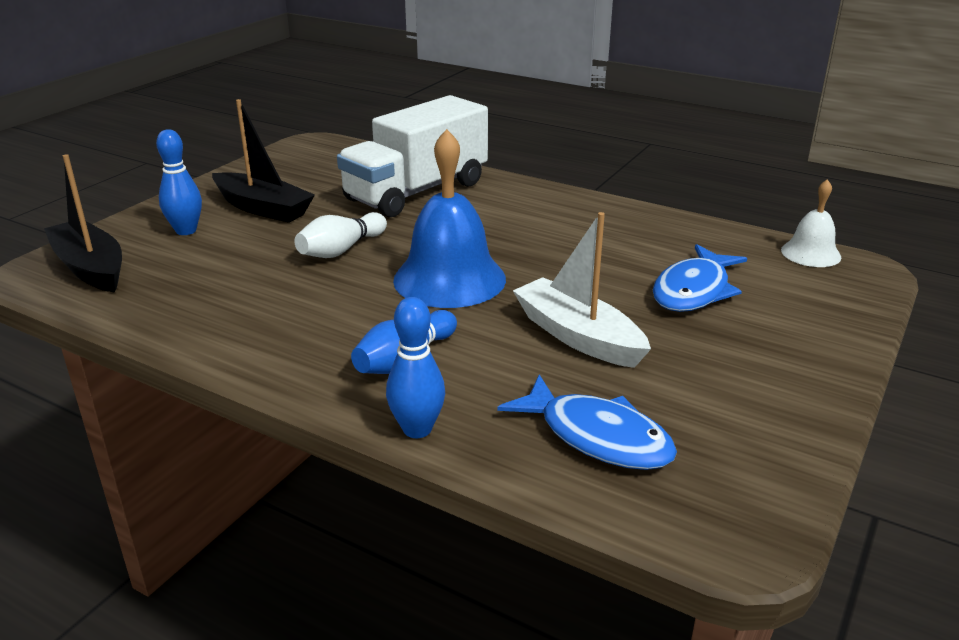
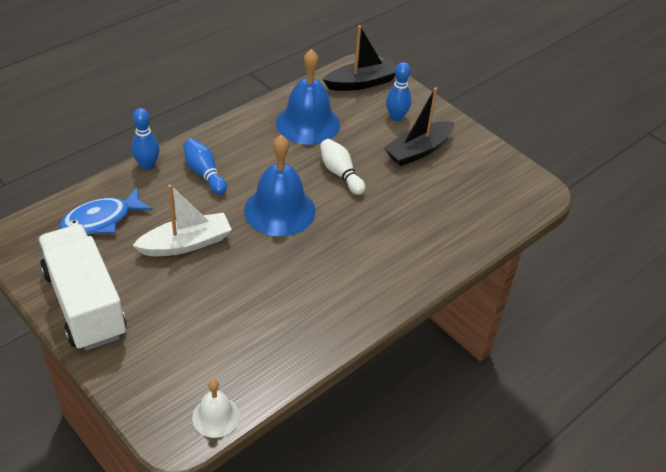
camera: 105 degrees right, 15 degrees up
white truck [337,95,488,218] -> white truck moved to [38,224,126,351]
blue fish [653,244,747,312] -> none
none -> blue bell [276,49,340,145]

